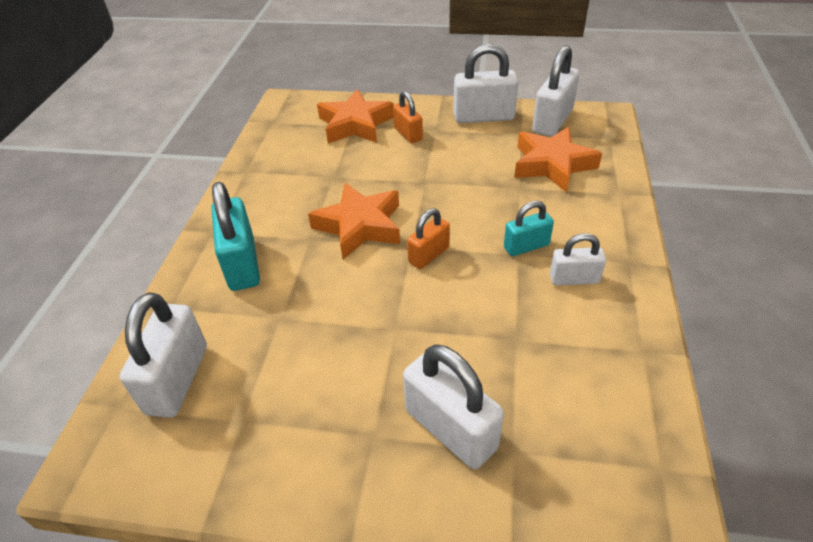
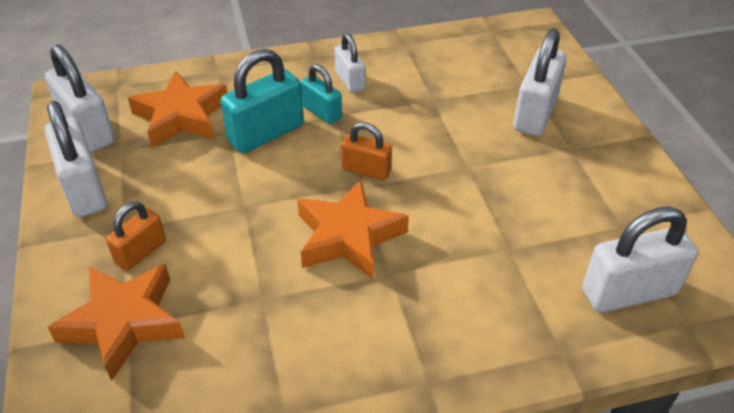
camera: 115 degrees left, 0 degrees up
turquoise padlock [211,182,260,291] -> turquoise padlock moved to [220,49,304,153]
white padlock [532,45,580,137] -> white padlock turned 45 degrees clockwise [45,44,115,152]

